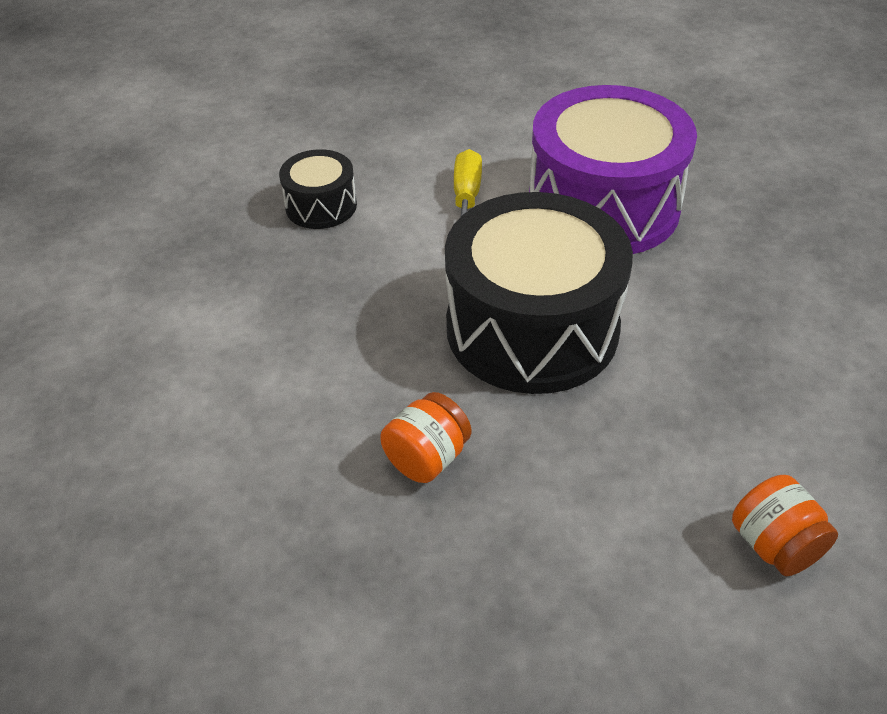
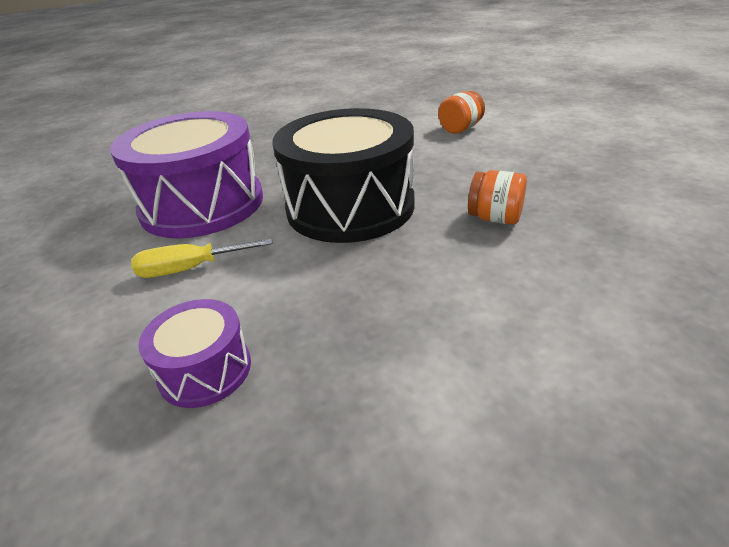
camera: 105 degrees left, 10 degrees down
black drum [279,149,357,229] -> purple drum [138,299,251,408]

